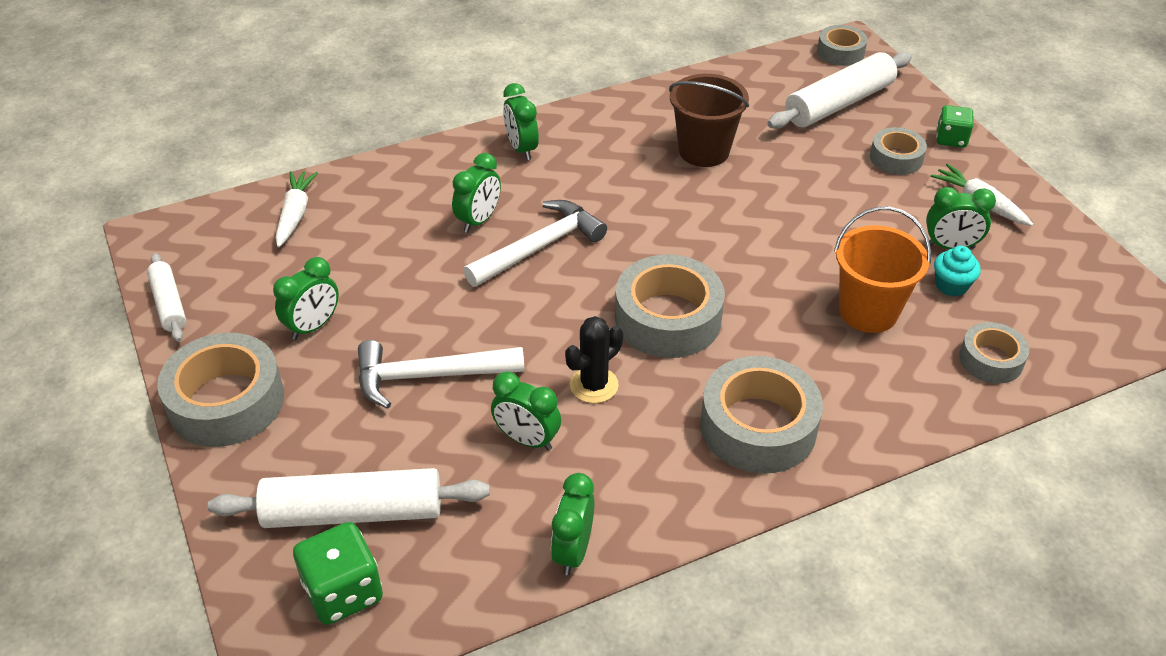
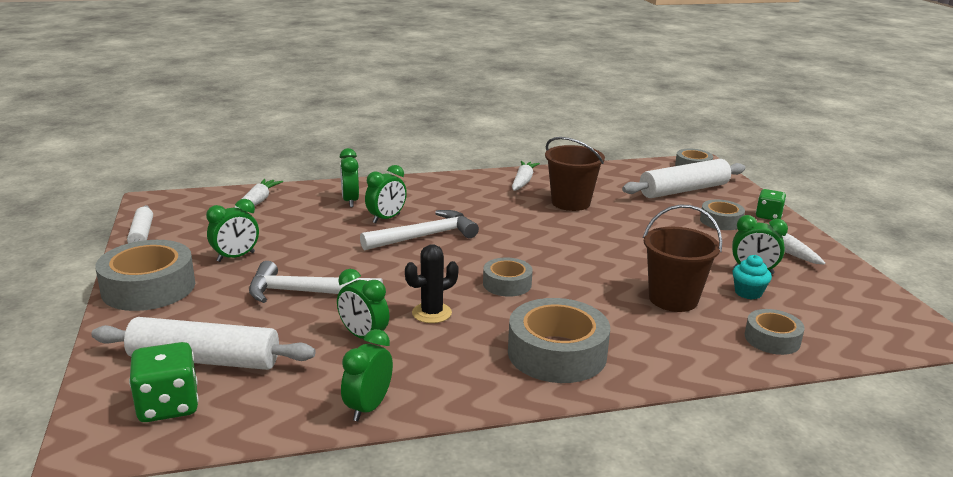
camera: 10 degrees right, 20 degrees down
green clock [503,83,539,160] -> green clock moved to [340,148,359,207]
grey tape [615,254,725,358] -> grey tape [483,258,533,297], size x0.57
orange bucket [834,207,931,333] -> brown bucket [643,205,722,312]
none -> white carrot [512,161,540,191]

